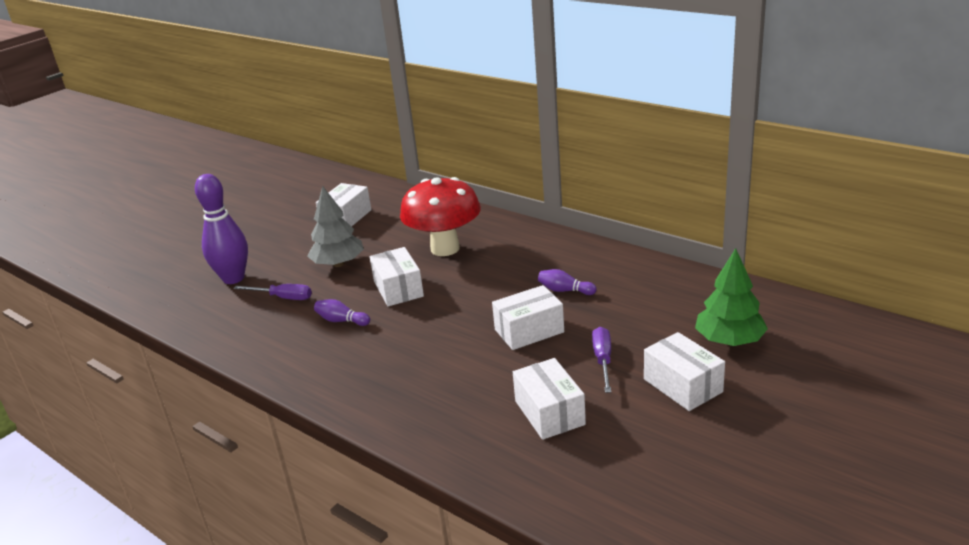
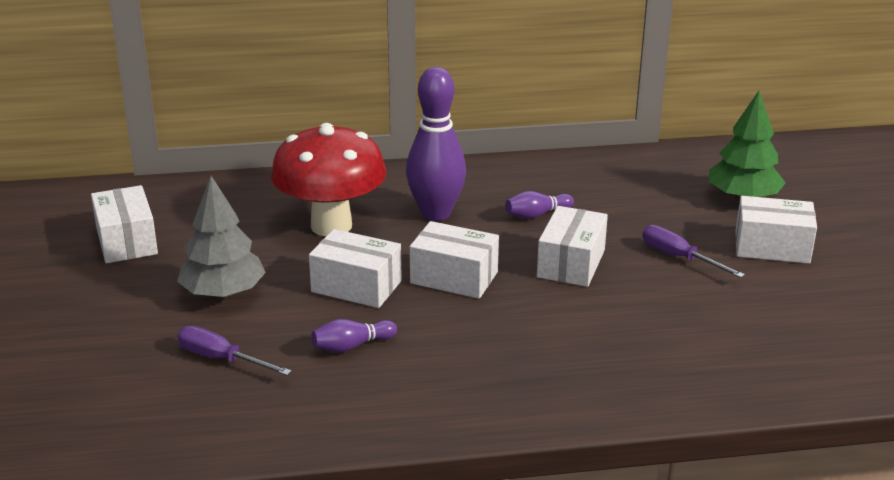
camera: 50 degrees left, 0 degrees up
purple bowling pin [195,174,248,284] -> purple bowling pin moved to [406,67,466,221]
purple screwdriver [234,284,312,300] -> purple screwdriver turned 120 degrees counterclockwise [177,326,292,376]
white box [513,358,586,440] -> white box moved to [410,221,499,299]

